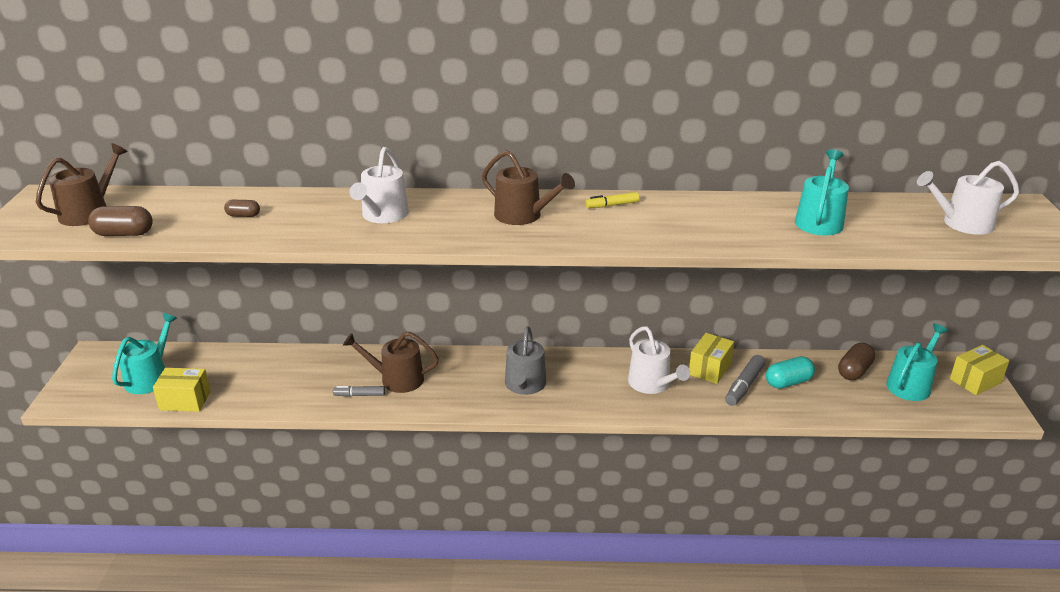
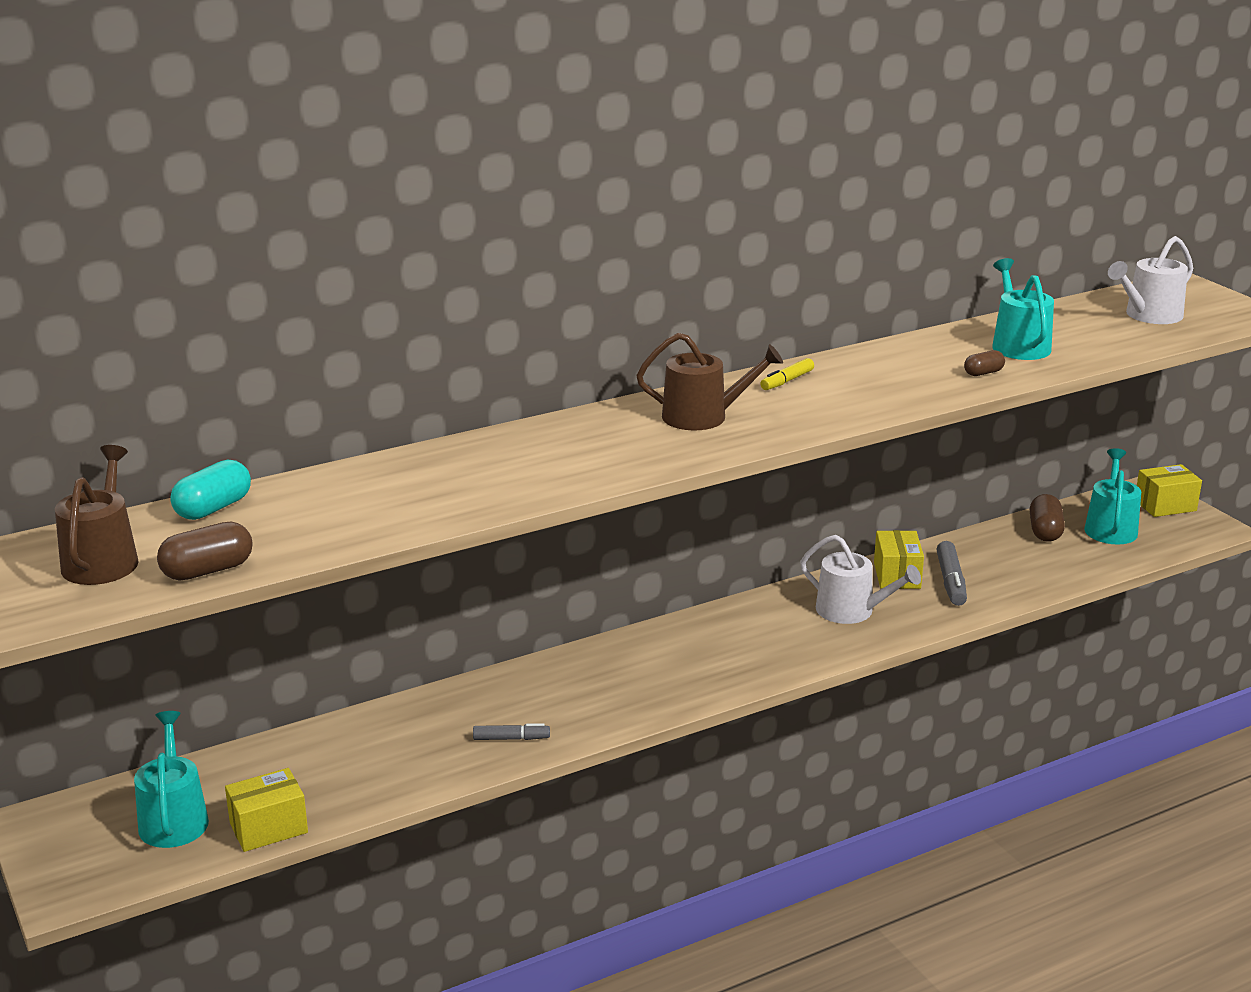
camera: 30 degrees left, 5 degrees down
brown capsule [224,200,260,217] -> brown capsule moved to [964,350,1005,376]
grey marker [333,386,385,397] -> grey marker turned 150 degrees counterclockwise [473,723,550,740]
brown watering can [343,332,439,393] -> none
white watering can [349,147,409,223] -> none
grey watering can [505,326,546,395] -> none
turquoise capsule [766,356,815,389] -> turquoise capsule moved to [171,459,251,520]
yellow box [950,345,1010,395] -> yellow box turned 45 degrees clockwise [1137,464,1202,517]

